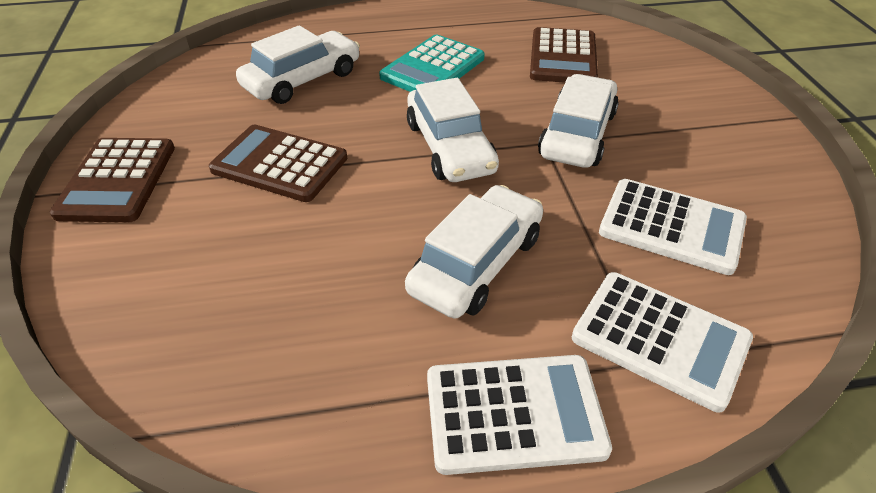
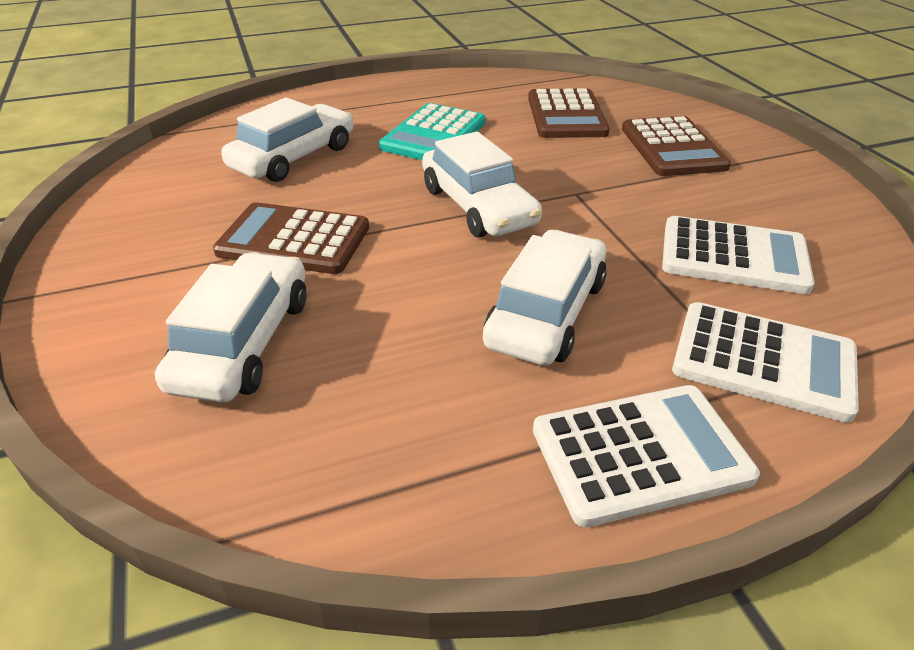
camera: 10 degrees left, 5 degrees down
brown calculator [50,138,175,222] -> brown calculator moved to [622,116,731,176]
white car [538,74,619,168] -> white car moved to [155,252,306,402]

